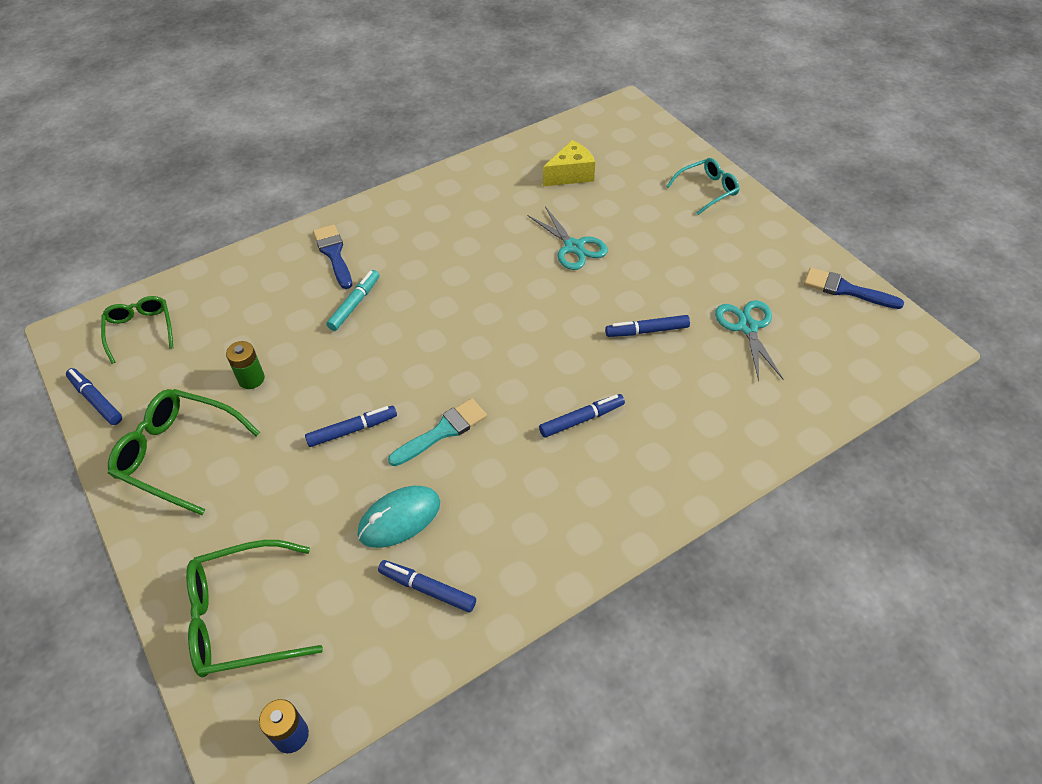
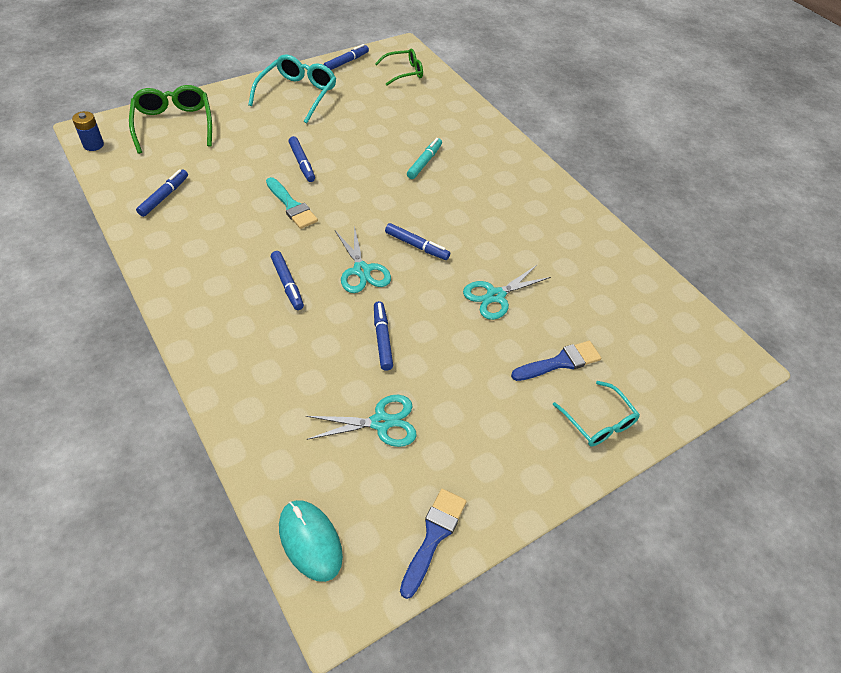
camera: 85 degrees right, 0 degrees up
green glasses [108,389,260,515] -> turquoise glasses [248,54,336,123]
green battery [226,341,265,389] -> none
blue brush [313,224,352,289] -> blue brush moved to [511,341,601,381]
turquoise marker [326,270,380,331] -> turquoise marker turned 90 degrees counterclockwise [407,138,442,179]
turquoise mouse [358,486,440,548] -> turquoise mouse moved to [279,500,343,582]
yellow cheese [543,140,595,186] -> none
none -> turquoise scissors [335,226,391,293]
none -> blue marker [385,223,450,260]

